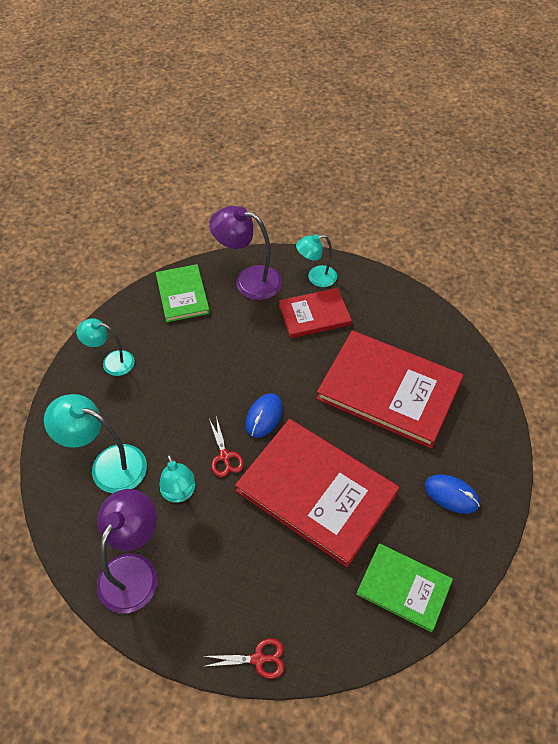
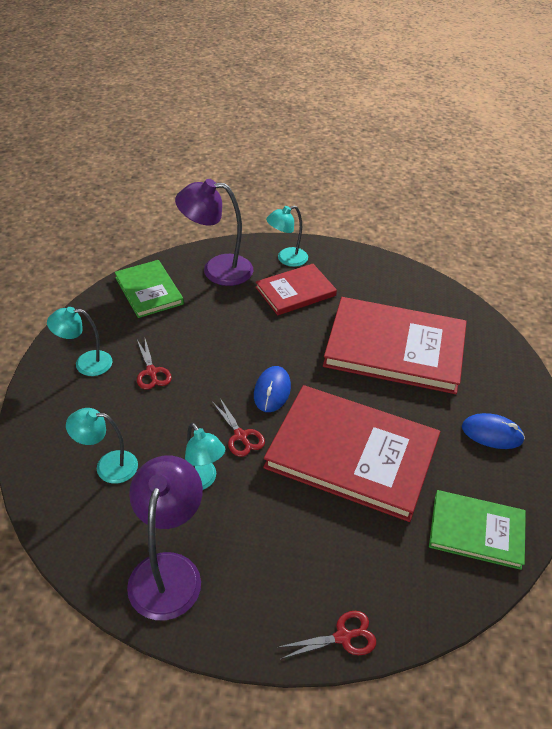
camera: 15 degrees left, 10 degrees down
turquoise lamp [44,394,147,493] -> turquoise lamp [66,408,138,484], size x0.63
none -> red scissors [137,339,172,390]

